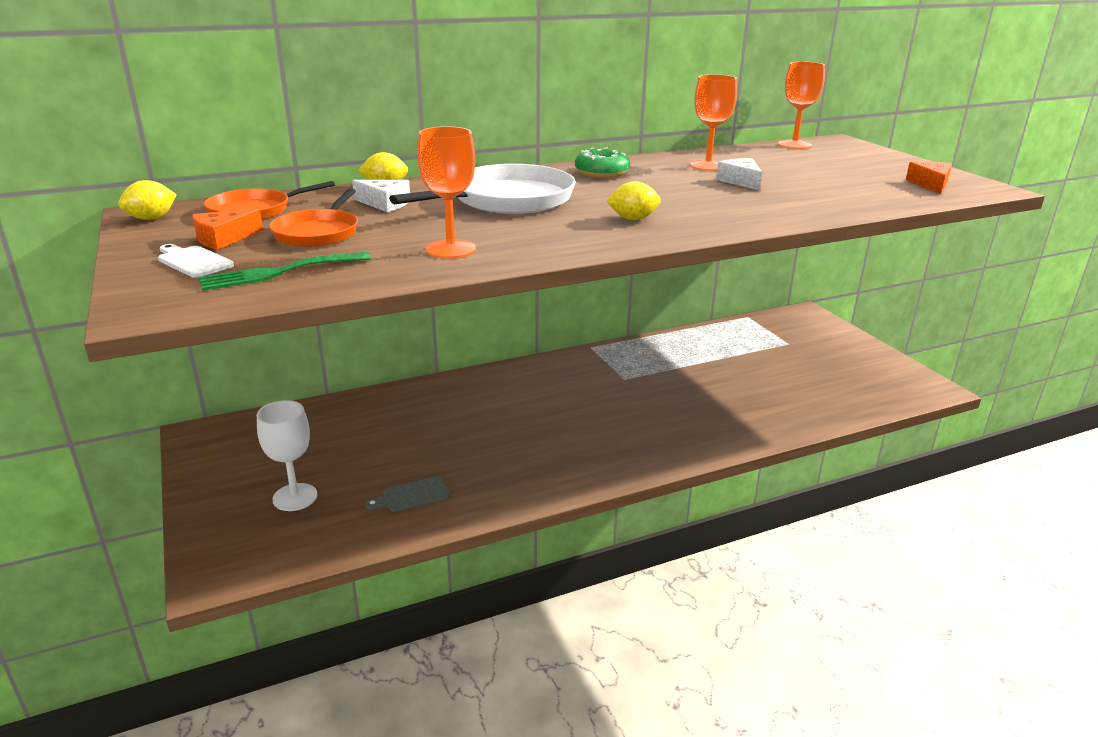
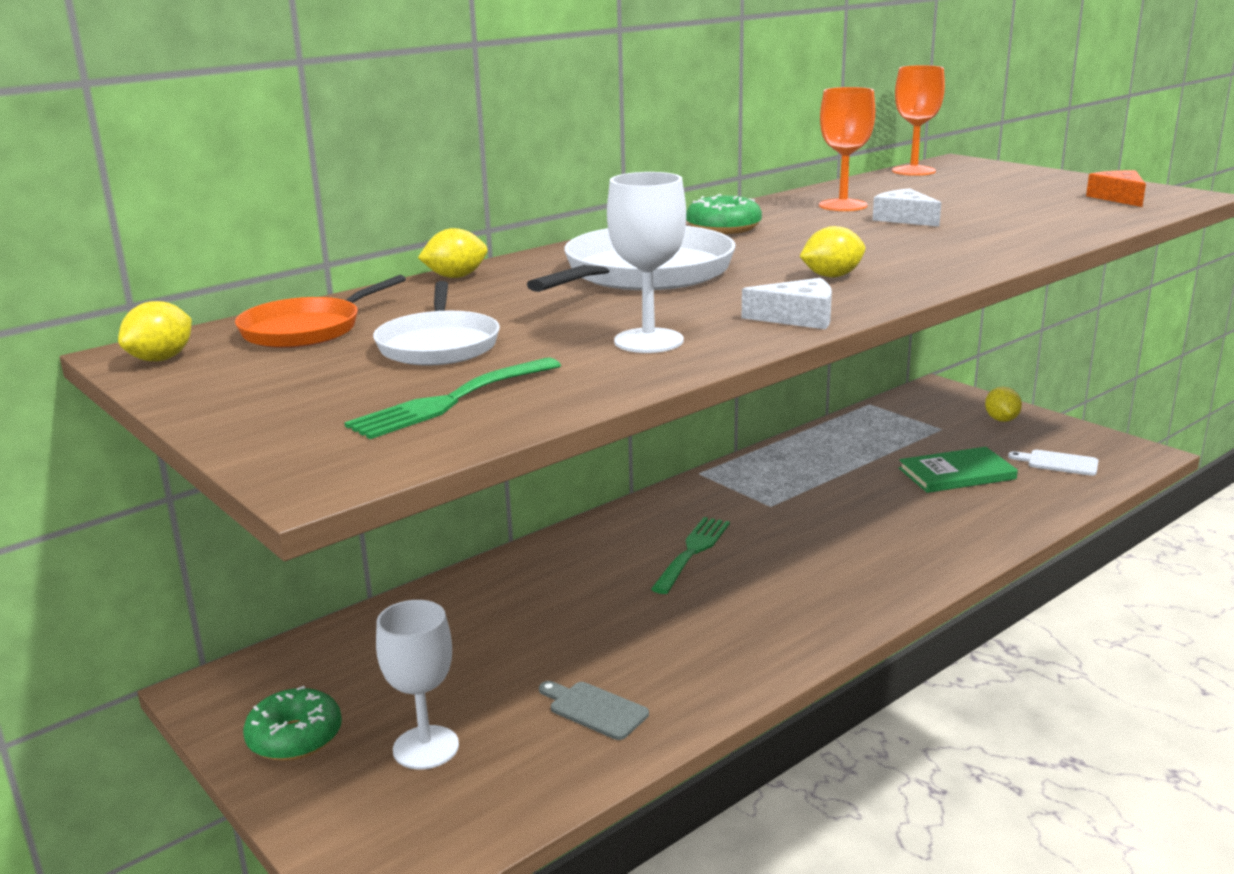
camera: 15 degrees left, 5 degrees down
white cutting board [158,244,234,278] -> white cutting board moved to [1008,450,1099,476]
orange cheese [192,209,263,250] -> none
orange pan [269,188,358,247] -> white pan [373,281,500,366]
white cheese [352,180,410,212] -> white cheese moved to [742,278,832,329]
grey cutting board [365,476,450,512] -> grey cutting board turned 75 degrees clockwise [539,681,649,740]
orange goblet [417,126,476,259] -> white goblet [607,172,686,353]
none -> green donut [243,686,342,761]
none -> green fork [651,517,730,594]
none -> green book [899,447,1018,493]
none -> yellow lemon [985,387,1022,422]

